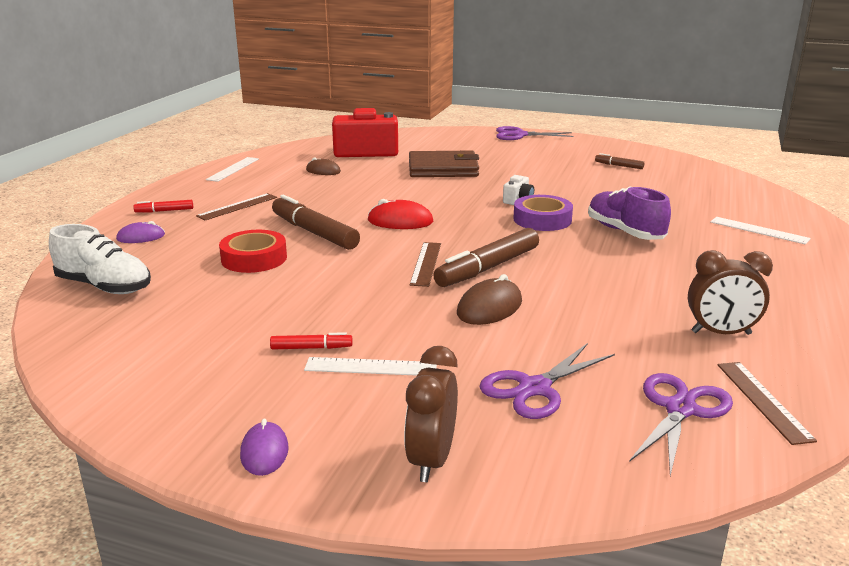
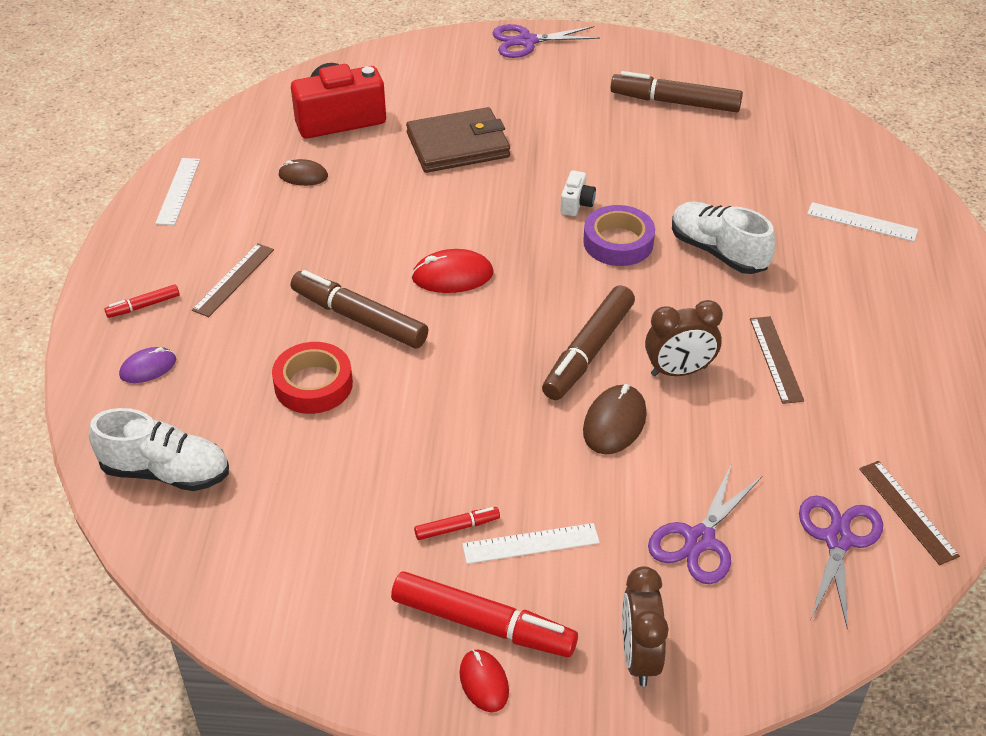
camera: 15 degrees left, 20 degrees up
purple mouse [240,418,289,476] -> red mouse [460,649,509,712]
brown ruler [410,242,441,287] -> brown ruler moved to [750,316,804,404]
purple shoe [588,186,671,240] -> white shoe [672,202,775,274]
brown marker [595,153,644,169] -> brown marker [610,71,743,112], size x2.07
brown clock [688,250,773,335] -> brown clock moved to [645,300,723,376]
none -> red marker [391,571,578,657]

